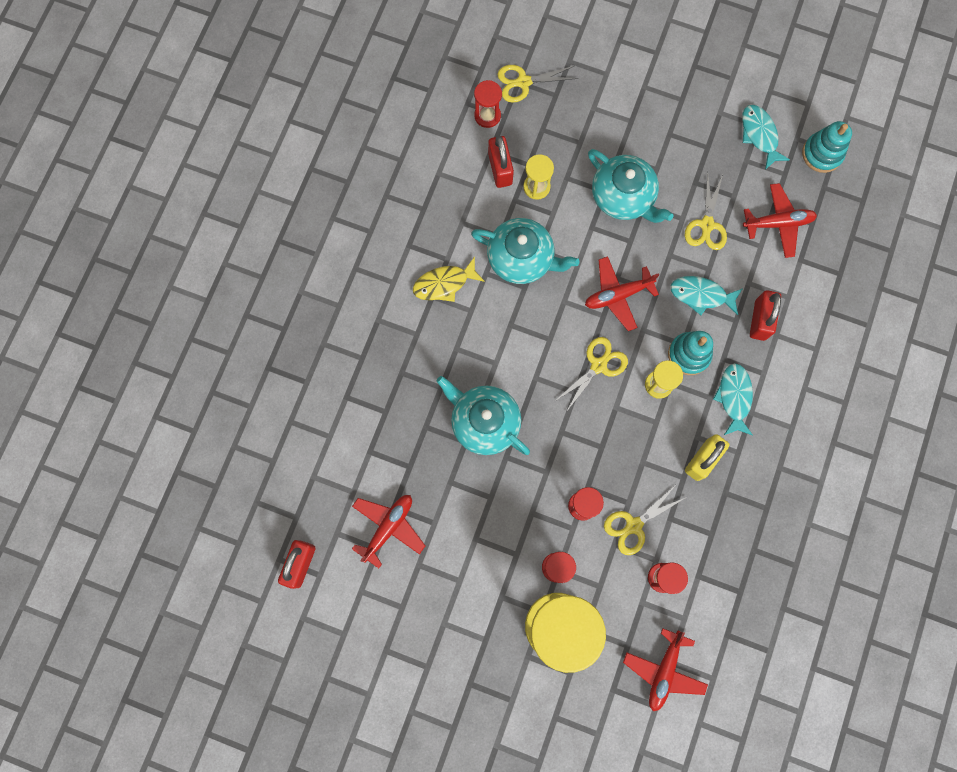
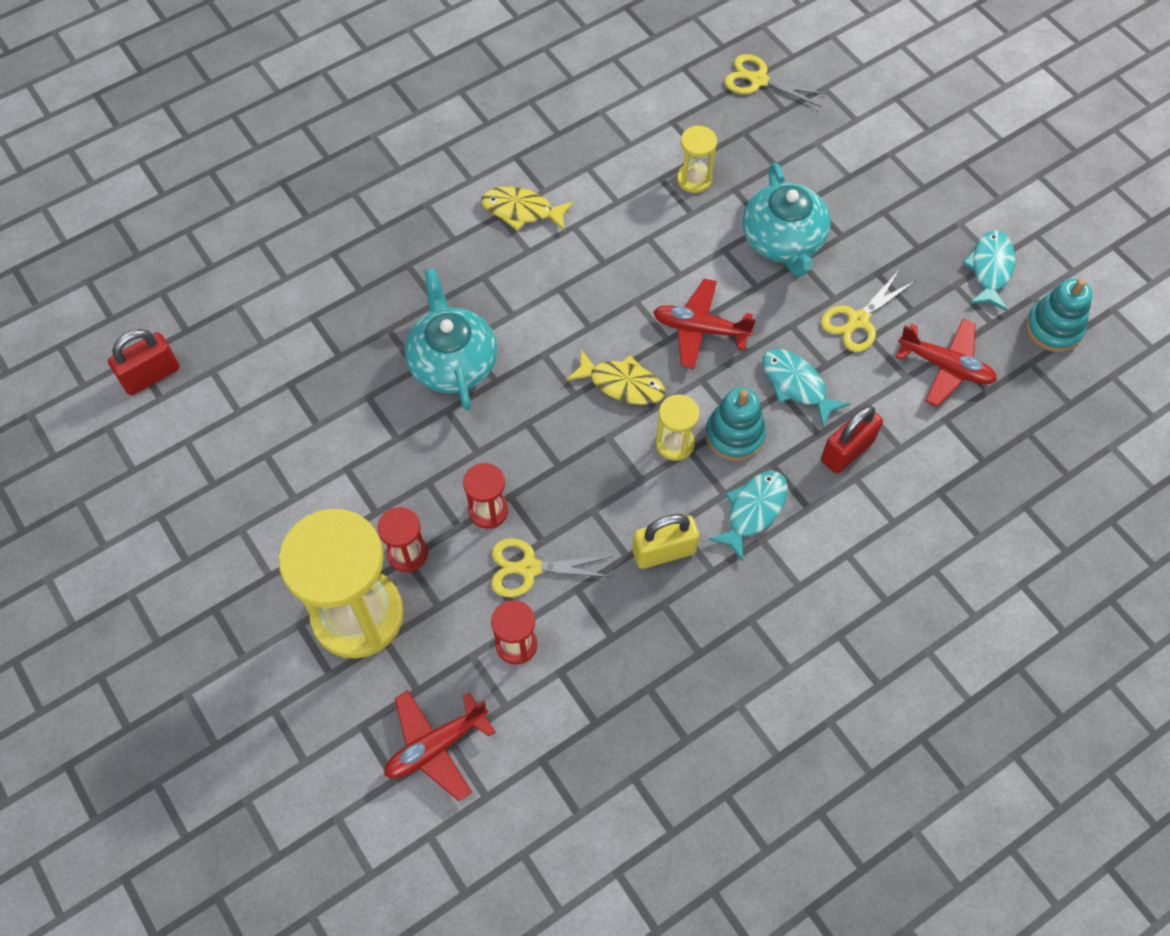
camera: 35 degrees right, 15 degrees down
red plane [352,495,425,568] -> none
turquoise teapot [471,218,579,284] -> none
red hourglass [474,80,502,128] -> none
red padlock [488,136,514,188] -> none
yellow scissors [555,337,628,411] -> yellow fish [566,350,665,405]

